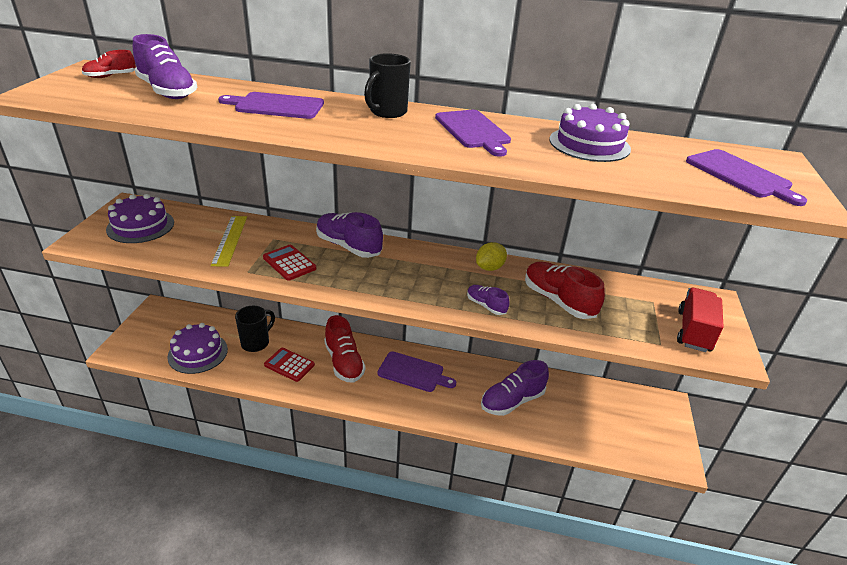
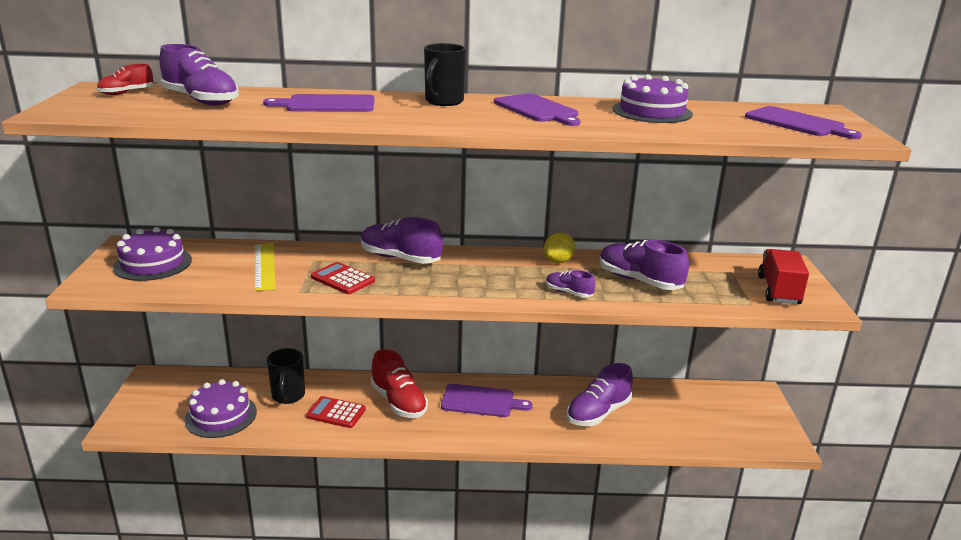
camera: 10 degrees left, 10 degrees down
black mug [235,306,275,352] -> black mug turned 150 degrees clockwise [267,348,305,404]
red shoe [525,262,605,319] -> purple shoe [600,240,689,290]

